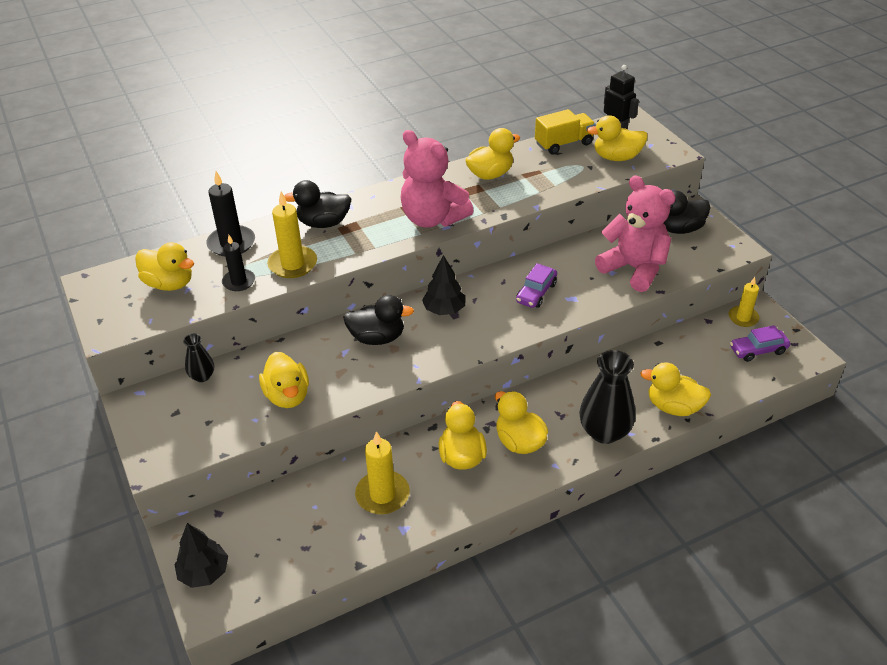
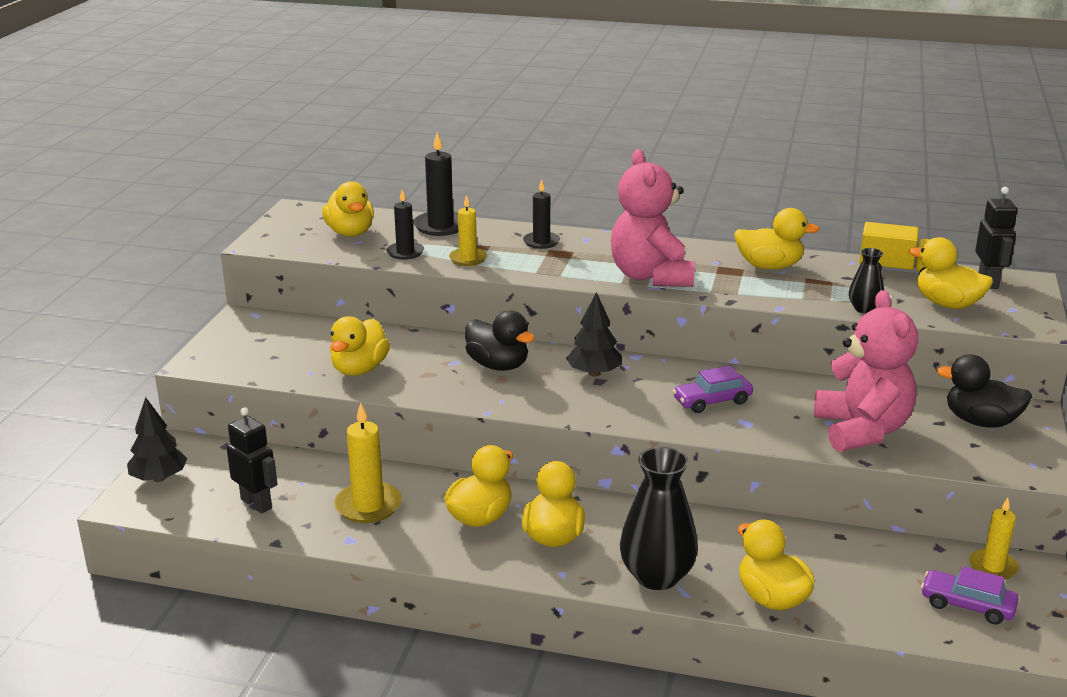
camera: 40 degrees right, 15 degrees down
black vase [183,334,214,382] -> black vase moved to [849,248,884,313]
yellow candle [267,192,317,278] -> yellow candle [449,195,487,266], size x0.66
black duck [284,180,351,228] -> black candle [523,179,560,249]
none -> black robot [227,407,277,513]

